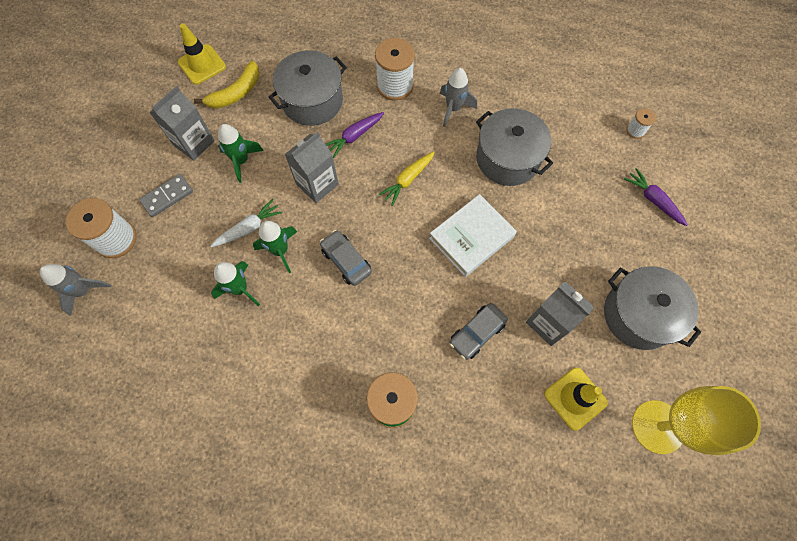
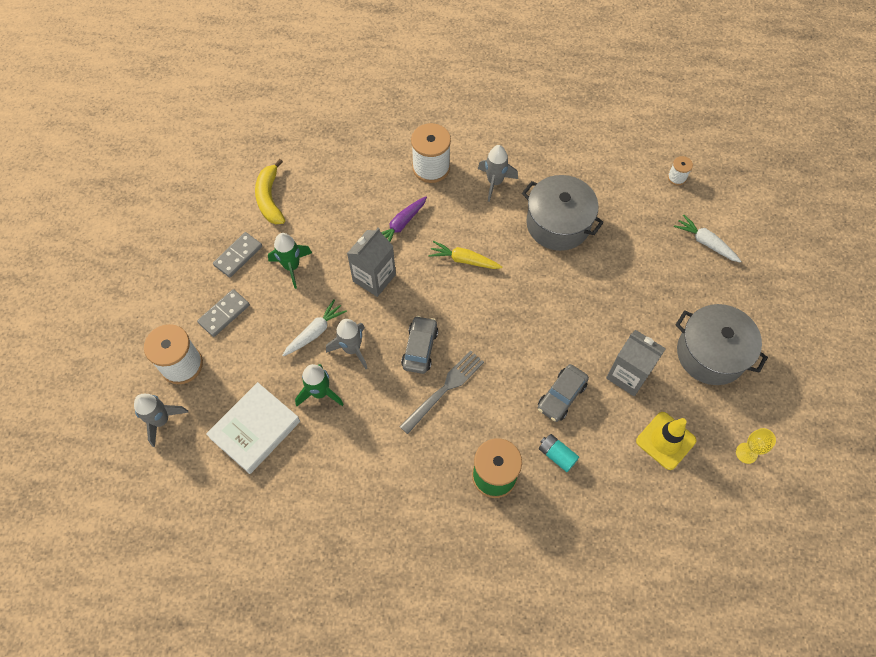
camera: 10 degrees left, 5 degrees down
grey carton [149,86,215,161] -> grey domino [213,232,262,278]
yellow traffic cone [178,23,226,85] -> none
yellow banana [194,61,259,109] -> yellow banana turned 135 degrees clockwise [255,159,285,224]
green rocket [253,221,297,273] -> grey rocket [326,319,368,369]
grey pot [269,50,347,126] -> none
grey car [320,230,372,286] -> grey car turned 60 degrees clockwise [401,316,438,374]
yellow carrot [378,151,435,206] -> yellow carrot turned 75 degrees clockwise [428,241,502,269]
white book [429,194,517,277] -> white book moved to [206,382,300,474]
purple carrot [624,168,688,226] -> white carrot [674,214,742,263]
yellow goblet [632,386,761,455] -> yellow goblet [736,428,776,464], size x0.44
none -> grey fork [399,350,484,434]
none -> turquoise battery [539,434,579,472]

